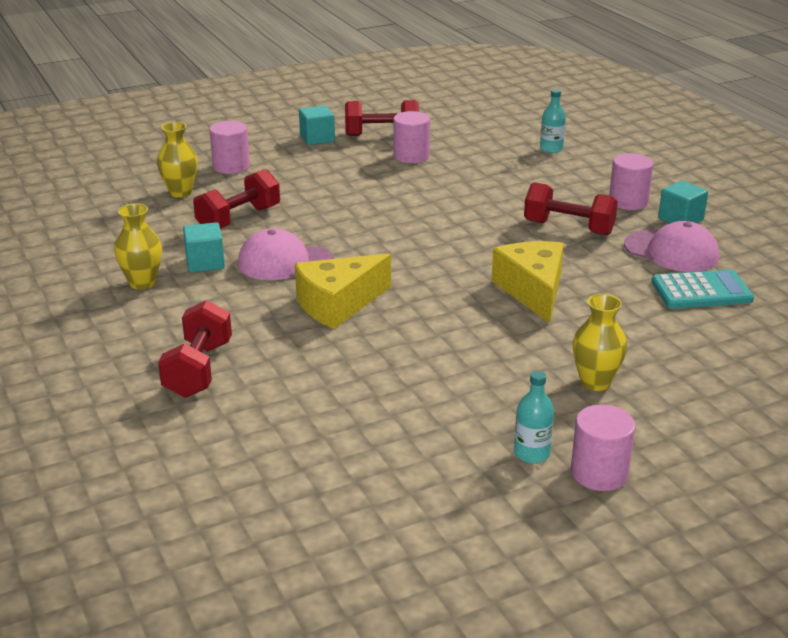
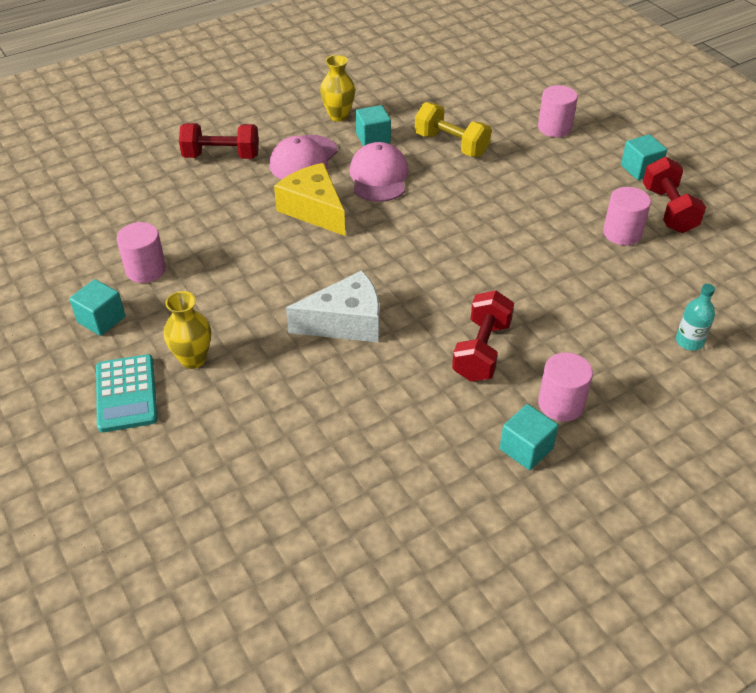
camera: 85 degrees right, 15 degrees up
yellow vase [157,122,198,197] -> none
red dumbbell [193,169,280,229] -> yellow dumbbell [415,102,491,157]
yellow cheese [492,241,564,323] -> white cheese [286,270,380,342]
turquoise bottle [514,371,554,463] -> turquoise cube [69,279,125,336]
pink cylinder [571,405,635,491] -> pink cylinder moved to [117,222,166,283]
pink cap [624,221,719,272] -> pink cap moved to [269,135,338,180]
turquoise calculator [652,270,754,309] -> turquoise calculator moved to [96,354,158,432]

